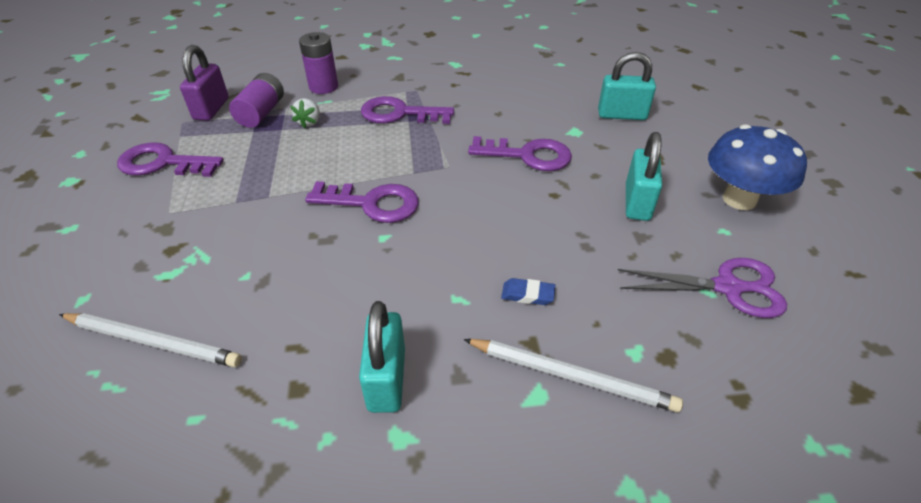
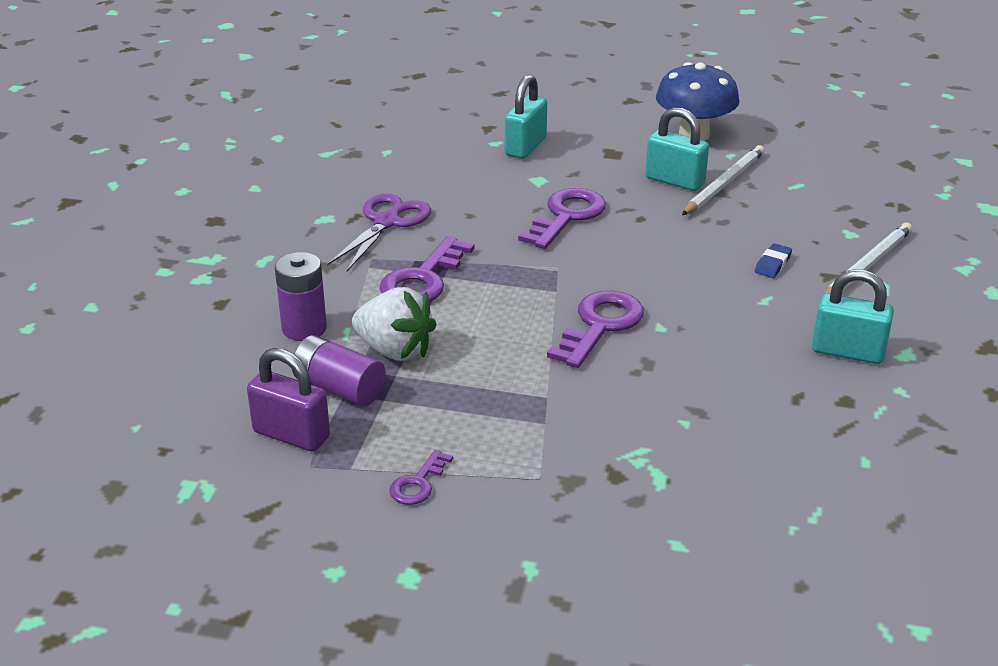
camera: 70 degrees left, 10 degrees down
white pencil [59,313,242,367] -> white pencil moved to [682,145,765,215]
purple key [117,142,224,177] -> purple key [389,450,453,505], size x0.54
white strawberry [290,98,320,128] -> white strawberry [352,287,436,361], size x1.82
purple scissors [618,258,787,318] -> purple scissors moved to [327,194,431,271]

